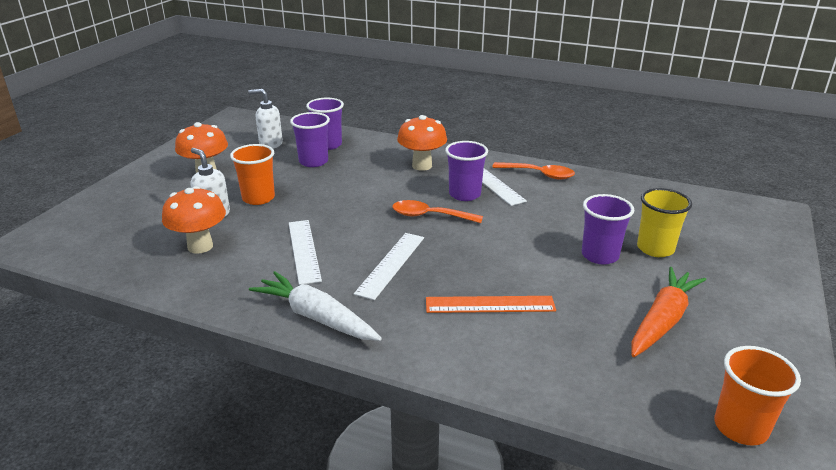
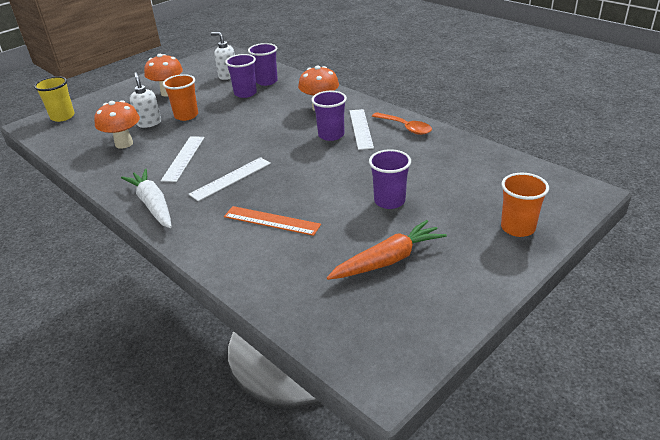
camera: 25 degrees right, 5 degrees up
orange spoon [392,200,483,223] -> none
yellow cup [637,188,692,257] -> yellow cup moved to [34,76,75,122]
orange cup [714,346,801,446] -> orange cup moved to [501,173,549,237]

